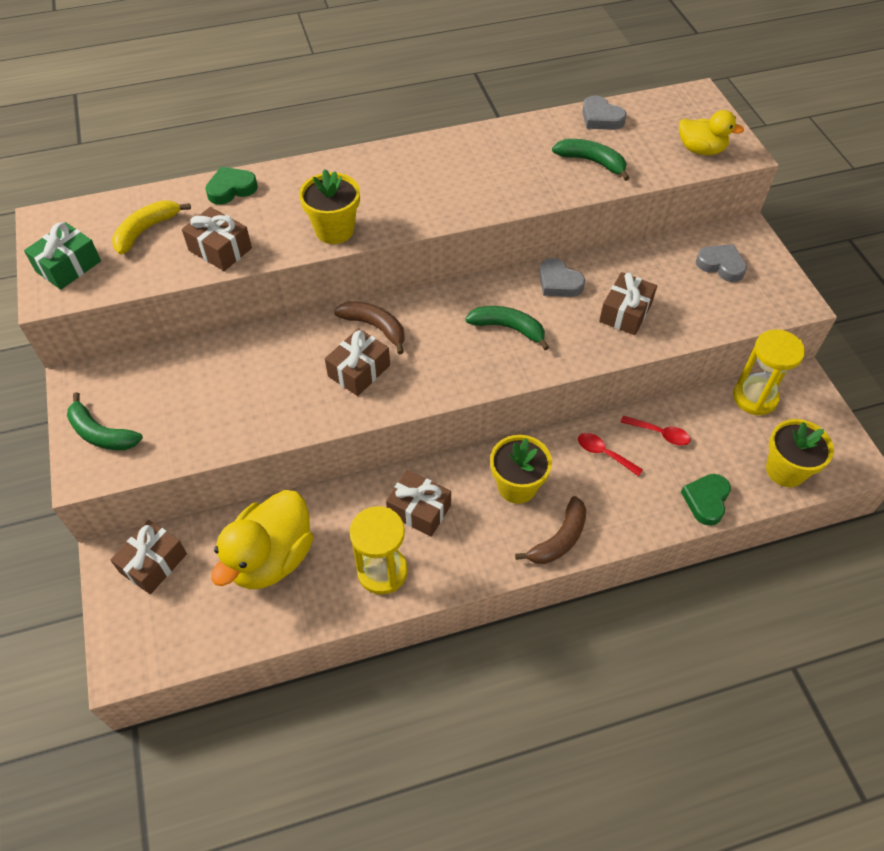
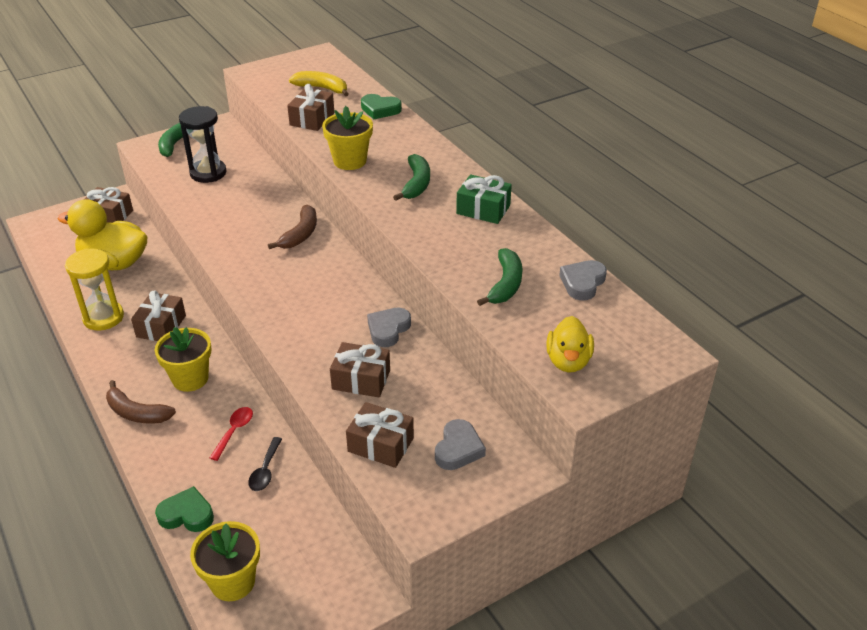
camera: 75 degrees right, 15 degrees down
green gift [24,222,101,290] -> green gift moved to [456,174,512,224]
green heart [205,167,258,205] -> green heart turned 150 degrees clockwise [361,94,402,119]
brown gift [325,328,390,396] -> brown gift moved to [346,402,414,468]
green banana [465,306,549,350] -> green banana moved to [393,154,430,201]
red spoon [621,415,691,446] -> black spoon [248,437,282,491]
yellow hourglass [733,329,805,415] -> none
none -> black hourglass [179,106,226,183]

